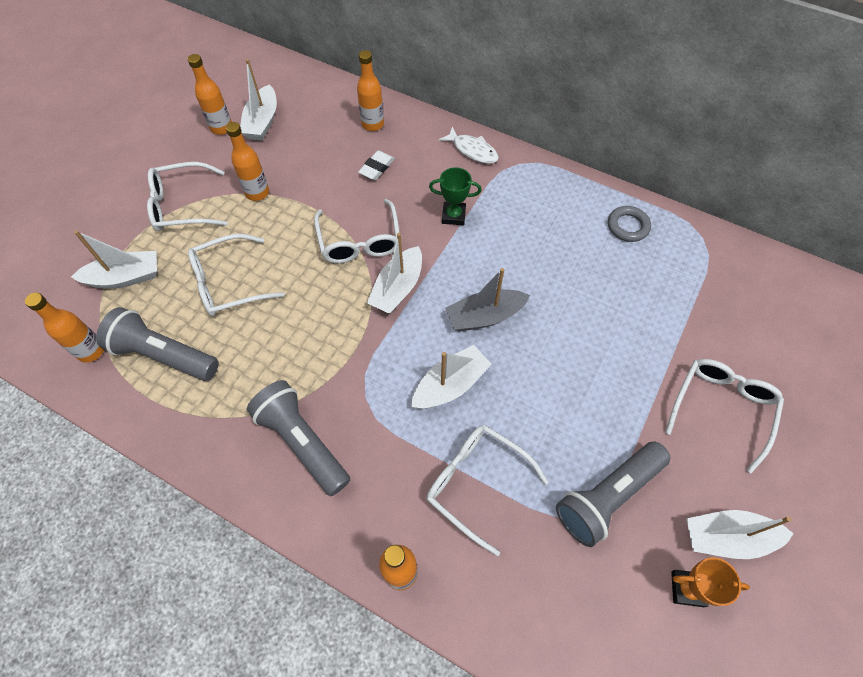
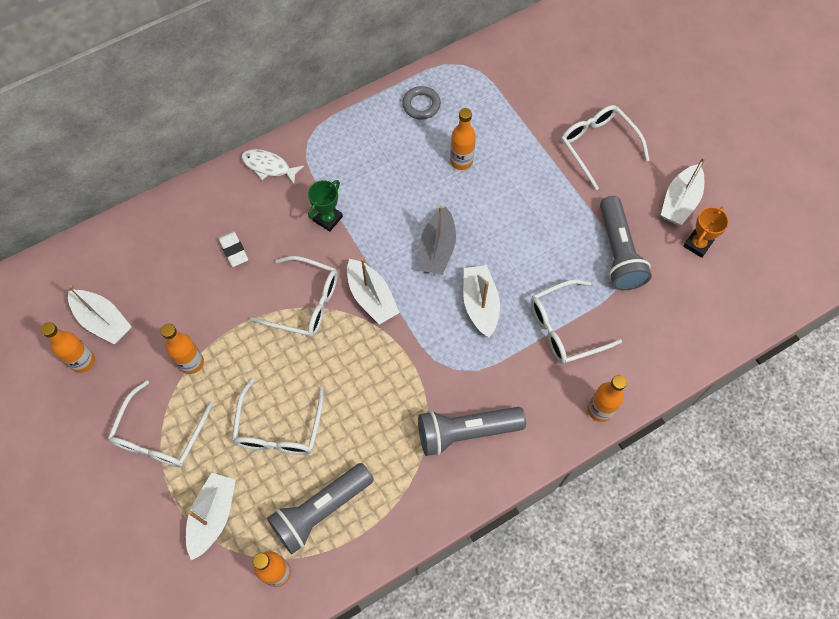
camera: 60 degrees left, 5 degrees up
orange bottle [357,50,384,131] -> orange bottle moved to [450,108,476,170]
white fish [439,126,499,164] -> white fish turned 135 degrees counterclockwise [241,149,304,184]

